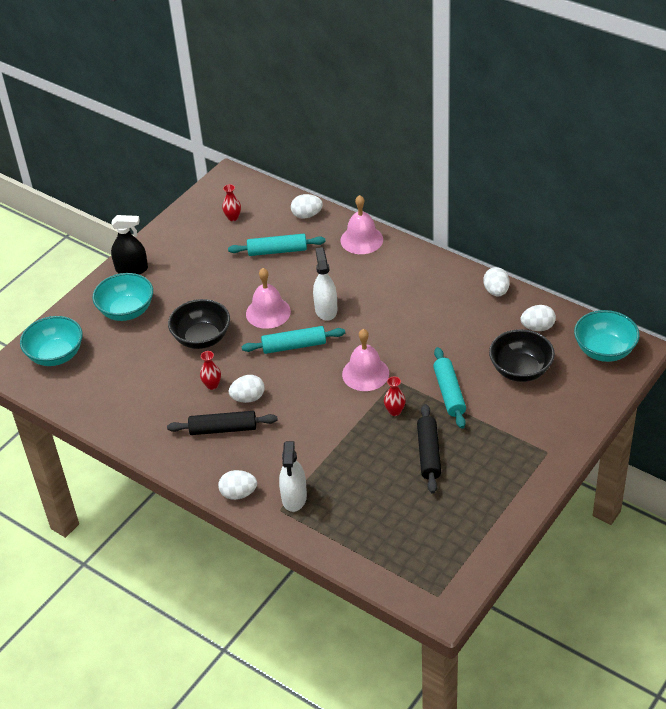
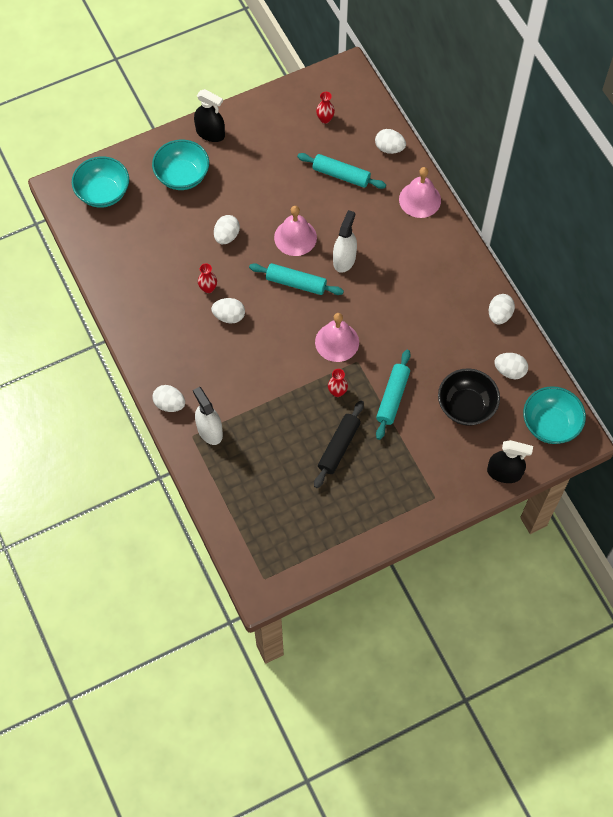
camera: 25 degrees right, 20 degrees up
black rolling pin [167,411,278,435] -> none
black bowl [168,299,230,349] -> white egg [214,215,240,244]
white spray bottle [279,441,307,512] -> white spray bottle turned 120 degrees clockwise [193,387,223,445]
none -> black spray bottle [487,440,533,483]

